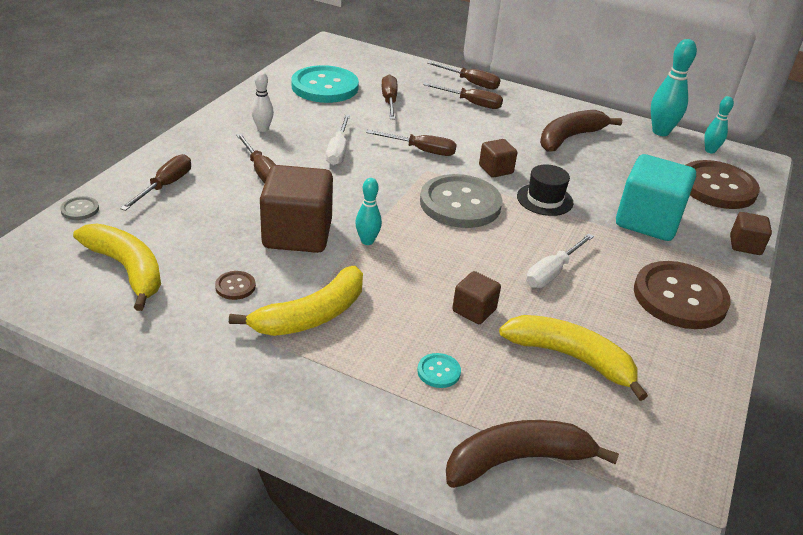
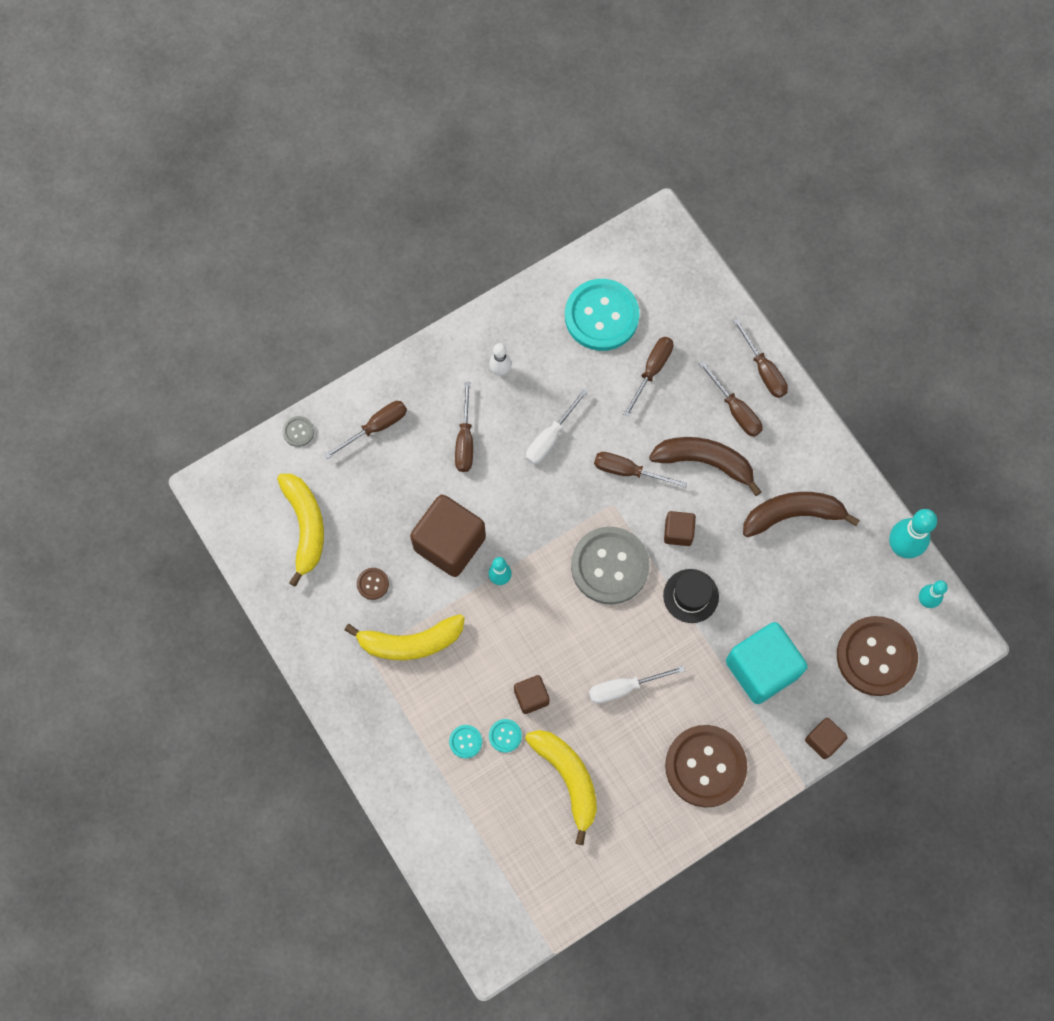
camera: 35 degrees right, 35 degrees up
brown screwdriver [366,130,457,156] -> brown screwdriver turned 150 degrees clockwise [594,452,687,488]
brown banana [446,420,619,488] -> brown banana moved to [649,437,761,496]
none -> turquoise button [489,719,522,753]

